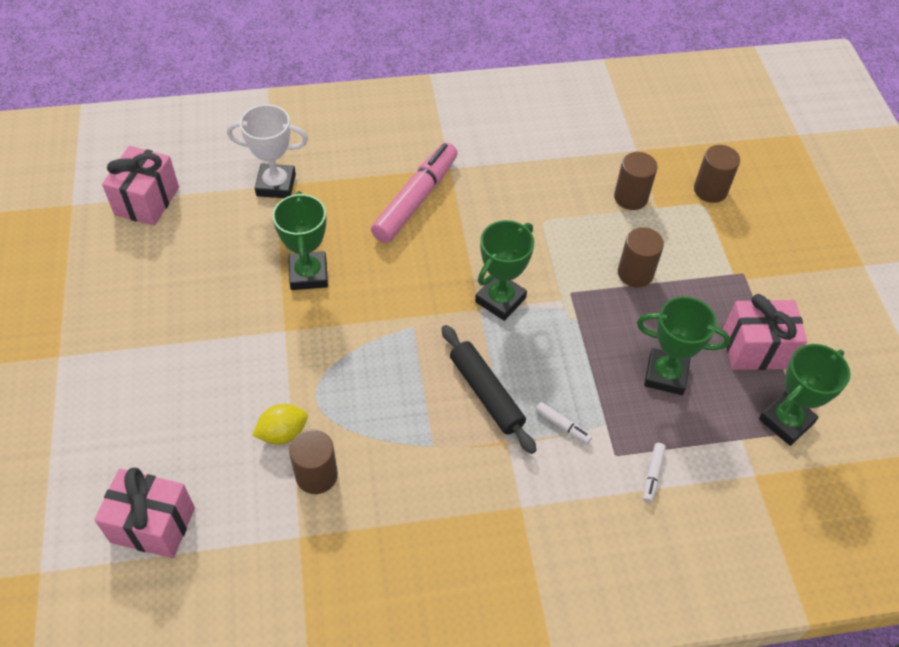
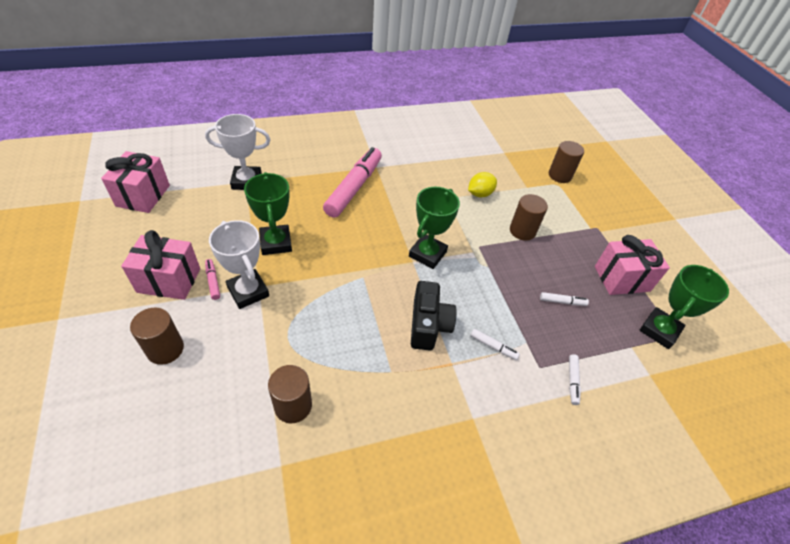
camera: 10 degrees left, 5 degrees down
pink gift [94,468,195,558] -> pink gift moved to [121,230,200,300]
yellow lemon [252,404,308,445] -> yellow lemon moved to [468,172,497,197]
black rolling pin [442,325,537,454] -> black camera [411,281,457,351]
brown cylinder [614,152,657,210] -> brown cylinder moved to [130,308,184,365]
green trophy [637,296,730,395] -> white marker [540,292,589,306]
none -> pink marker [205,259,220,300]
none -> white trophy [209,220,269,309]

